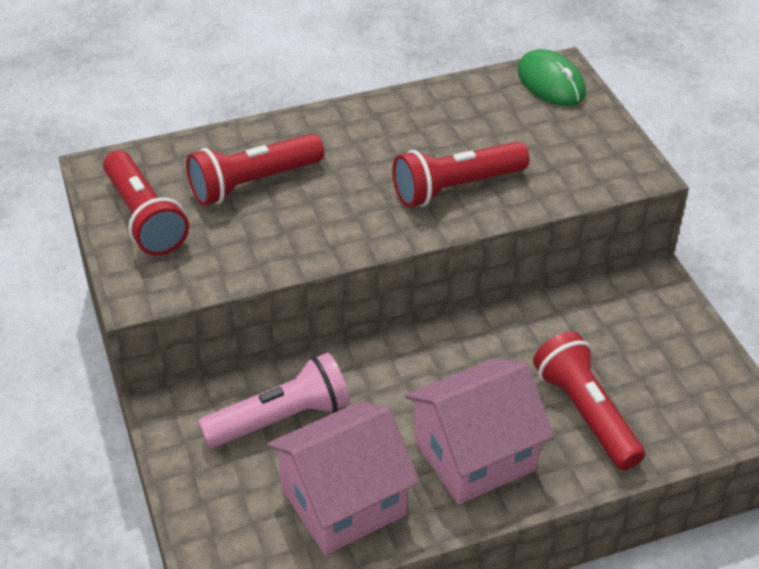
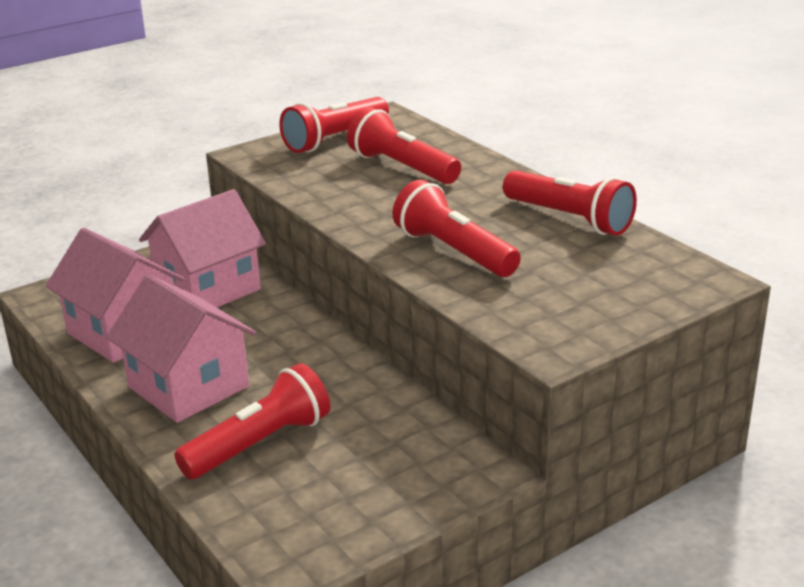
camera: 75 degrees right, 15 degrees down
pink flashlight [198,352,350,448] -> pink house [139,189,266,307]
green mouse [518,49,586,106] -> none
none -> red flashlight [503,170,637,236]

